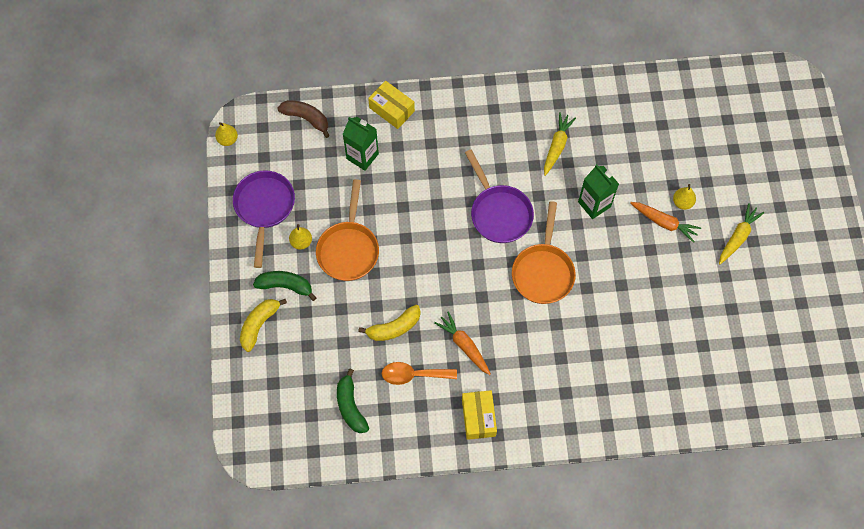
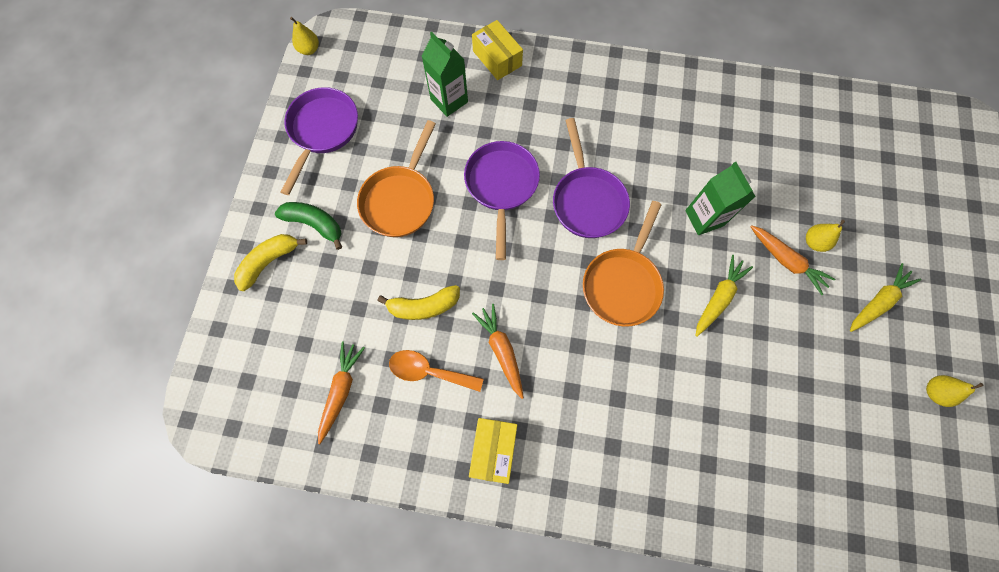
camera: 15 degrees right, 5 degrees up
brown banana [277,100,330,138] -> none
yellow pear [289,224,312,250] -> yellow pear moved to [926,375,984,407]
green banana [337,369,369,433] -> orange carrot [318,342,365,444]
yellow carrot [544,112,576,176] -> yellow carrot moved to [695,255,753,337]
none -> purple pan [464,141,540,260]

